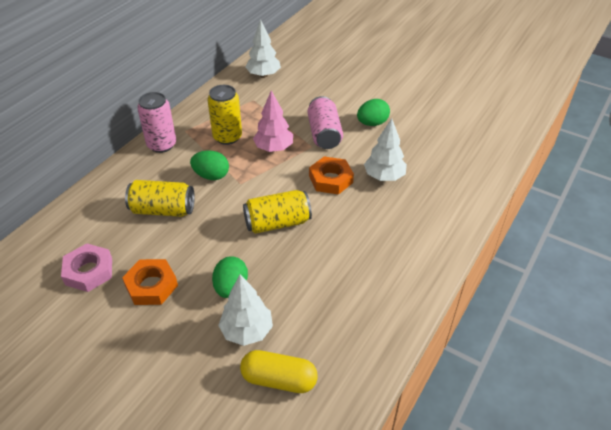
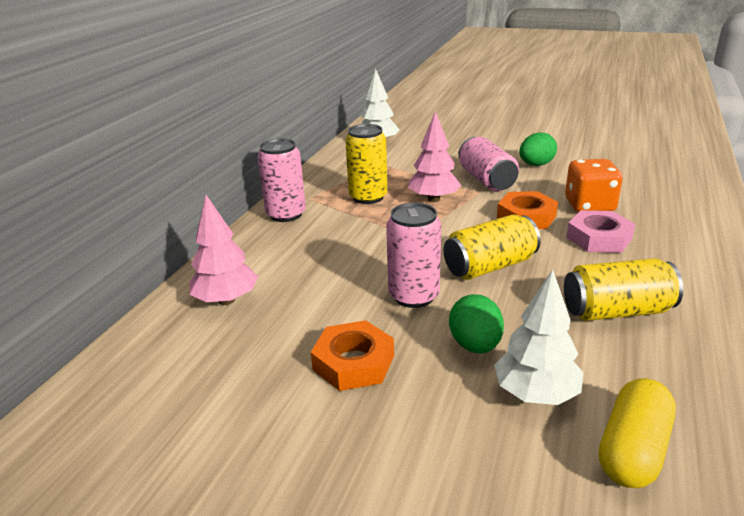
camera: 10 degrees left, 15 degrees down
pink nut [61,243,112,292] -> pink nut moved to [566,210,635,253]
yellow can [125,180,195,217] -> yellow can moved to [564,258,683,321]
green egg [190,151,229,180] -> none
yellow capsule [240,350,318,393] -> yellow capsule turned 60 degrees counterclockwise [599,378,676,488]
white tree [364,118,407,181] -> orange dice [565,159,623,212]
none -> pink tree [190,195,258,305]
none -> pink can [386,203,441,308]

